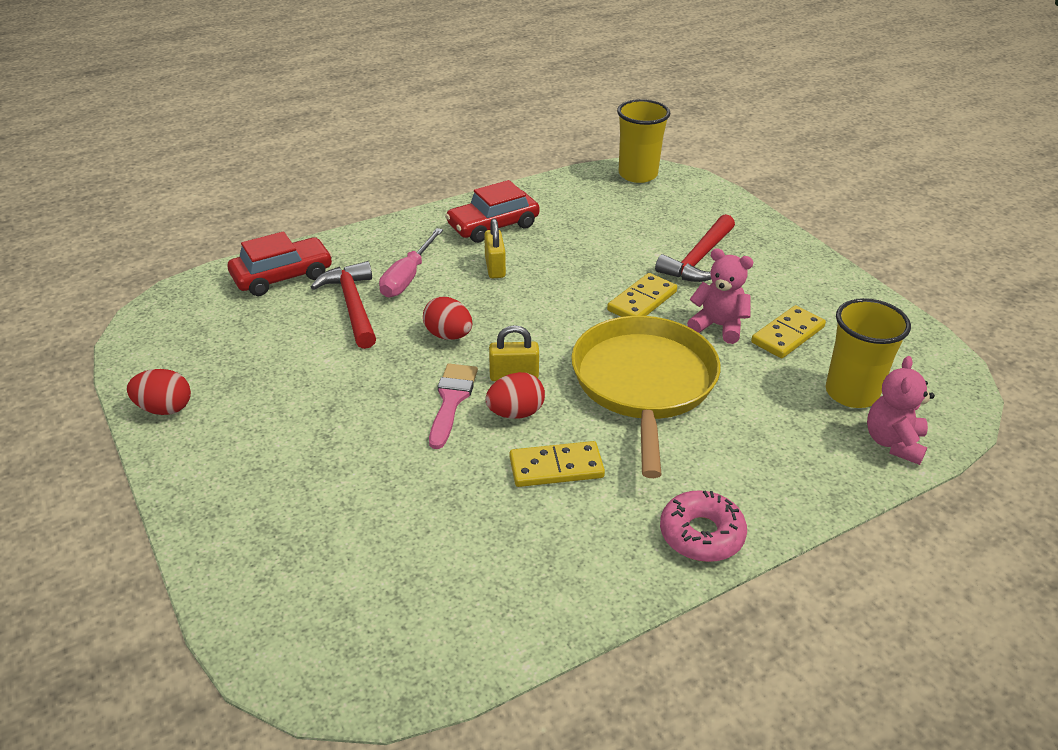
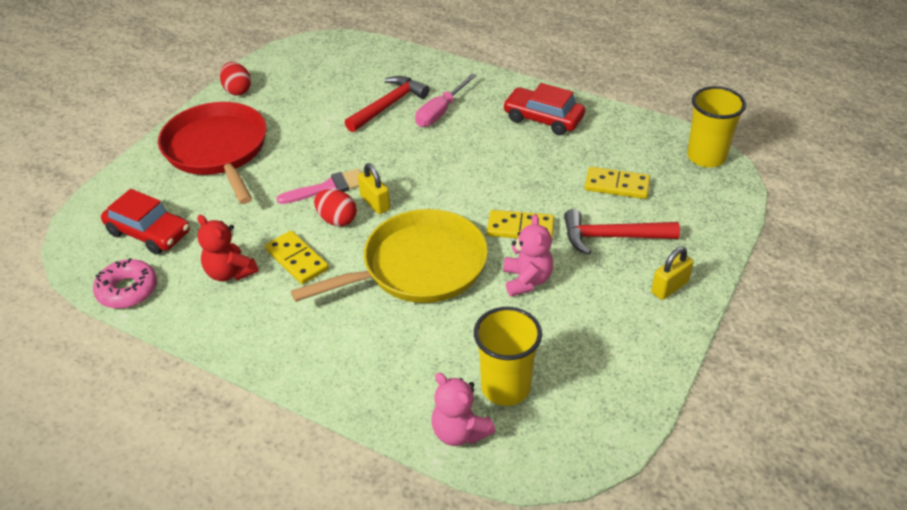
camera: 60 degrees right, 5 degrees up
red car [228,231,333,296] -> red car moved to [101,189,190,255]
pink screwdriver [379,228,443,298] -> pink screwdriver turned 45 degrees counterclockwise [415,74,477,127]
red egg [423,297,472,340] -> none
yellow padlock [484,218,506,278] -> yellow padlock moved to [651,247,694,300]
pink donut [660,490,747,562] -> pink donut moved to [93,258,157,309]
yellow domino [751,305,826,358] -> yellow domino moved to [585,167,651,199]
pink teddy bear [867,356,935,465] -> pink teddy bear turned 120 degrees counterclockwise [432,373,495,446]
none -> red pan [158,102,267,204]
none -> red teddy bear [197,215,259,281]

